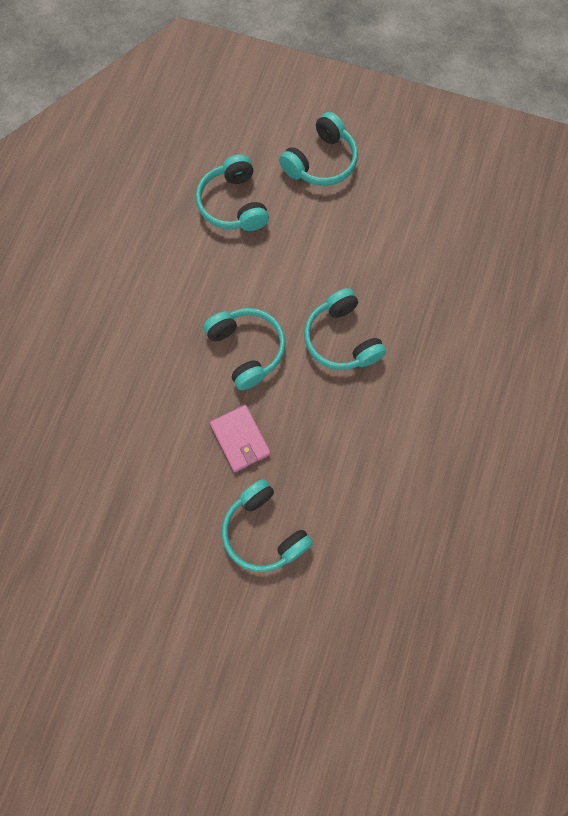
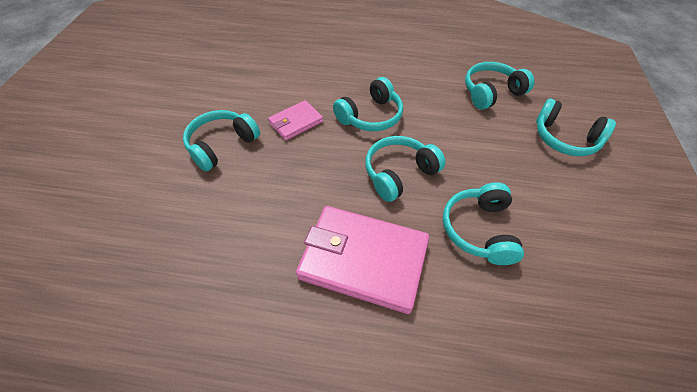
camera: 80 degrees right, 20 degrees down
none -> pink wallet [296,206,429,314]
none -> turquoise headphones [443,182,524,265]

